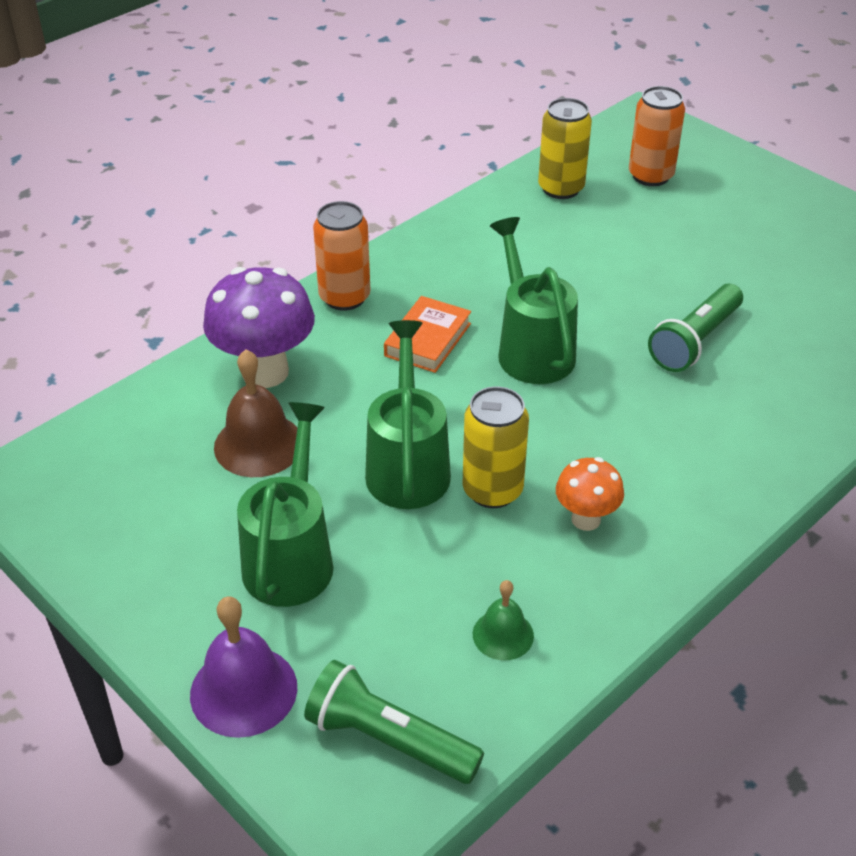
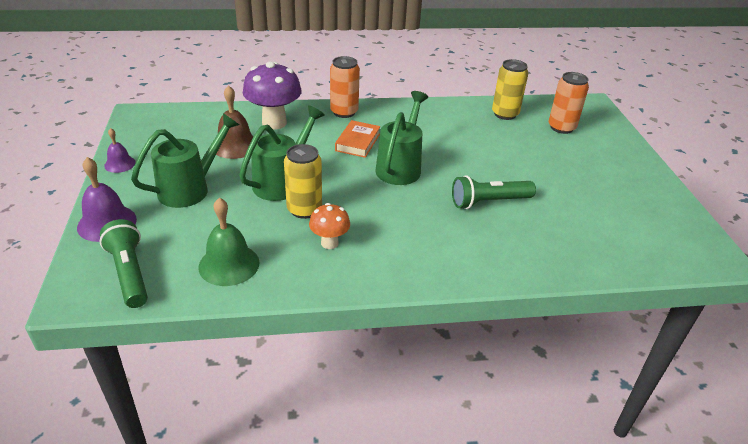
camera: 35 degrees right, 5 degrees down
orange book [384,296,471,373] -> orange book turned 45 degrees counterclockwise [335,120,380,158]
green bell [473,580,534,660] -> green bell [198,198,260,286], size x1.68
none -> purple bell [104,128,136,173]

